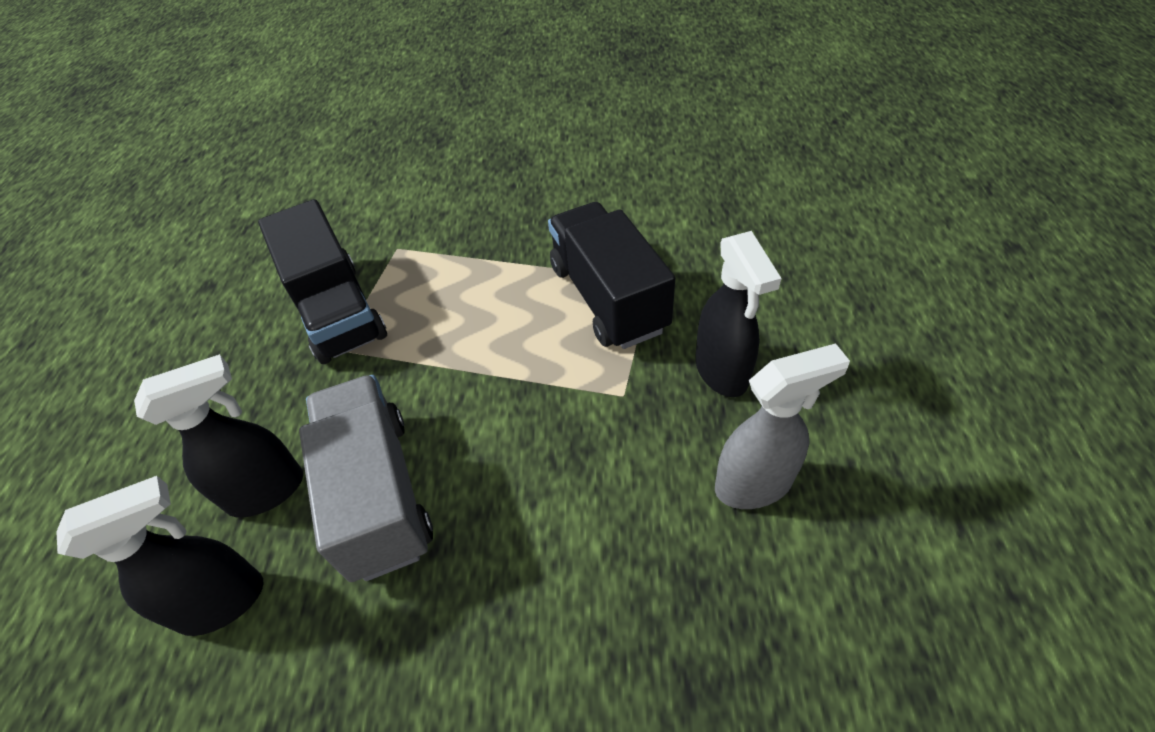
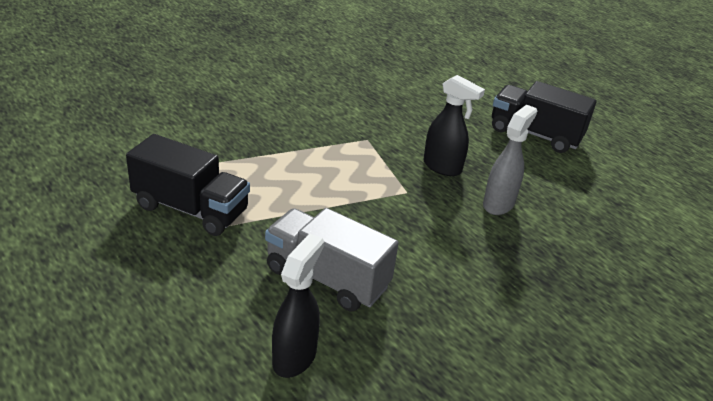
camera: 45 degrees left, 15 degrees down
black spray bottle [134,354,303,518] -> none
black truck [548,202,675,349] -> black truck moved to [492,81,597,153]

